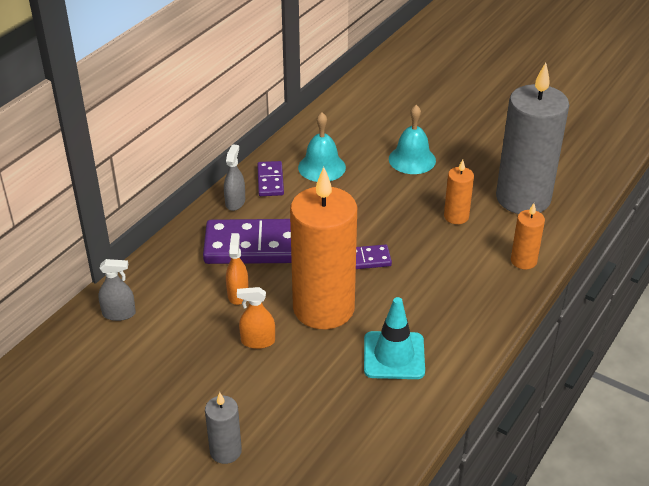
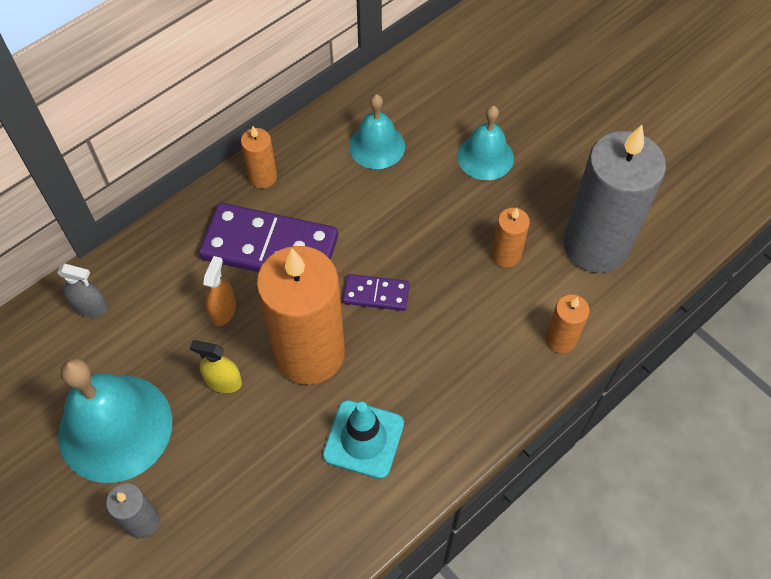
camera: 15 degrees right, 20 degrees up
grey spray bottle [224,144,245,211] -> orange candle [241,126,277,188]
orange spray bottle [237,287,275,349] -> yellow spray bottle [190,340,242,393]
purple domino [257,161,284,196] -> none
none -> turquoise bell [58,359,172,483]

